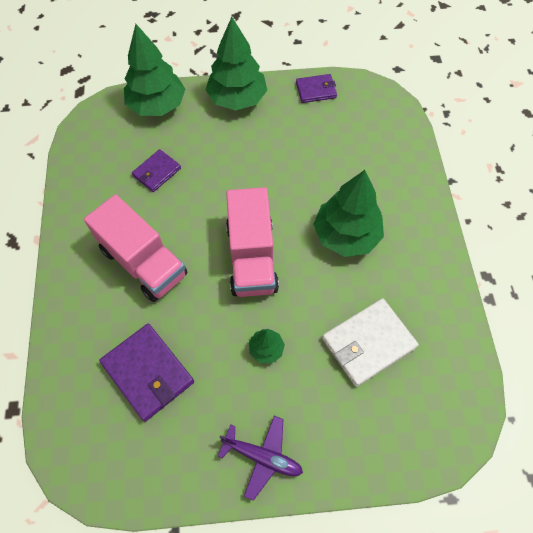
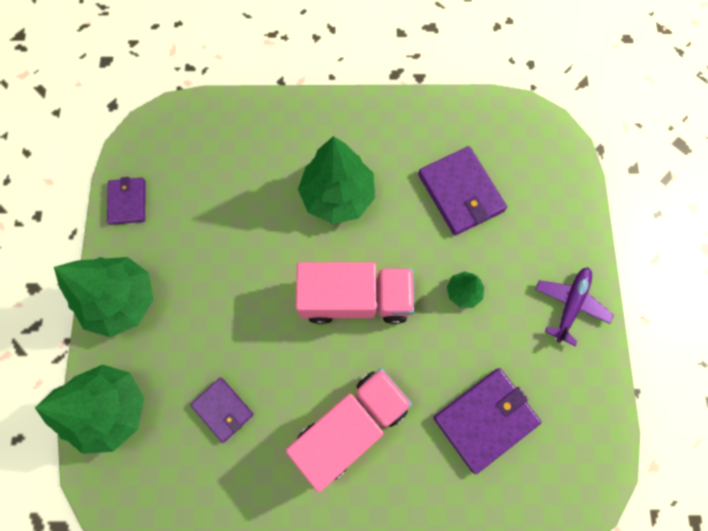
camera: 85 degrees left, 10 degrees up
white wallet [322,298,419,387] -> purple wallet [418,146,507,236]

